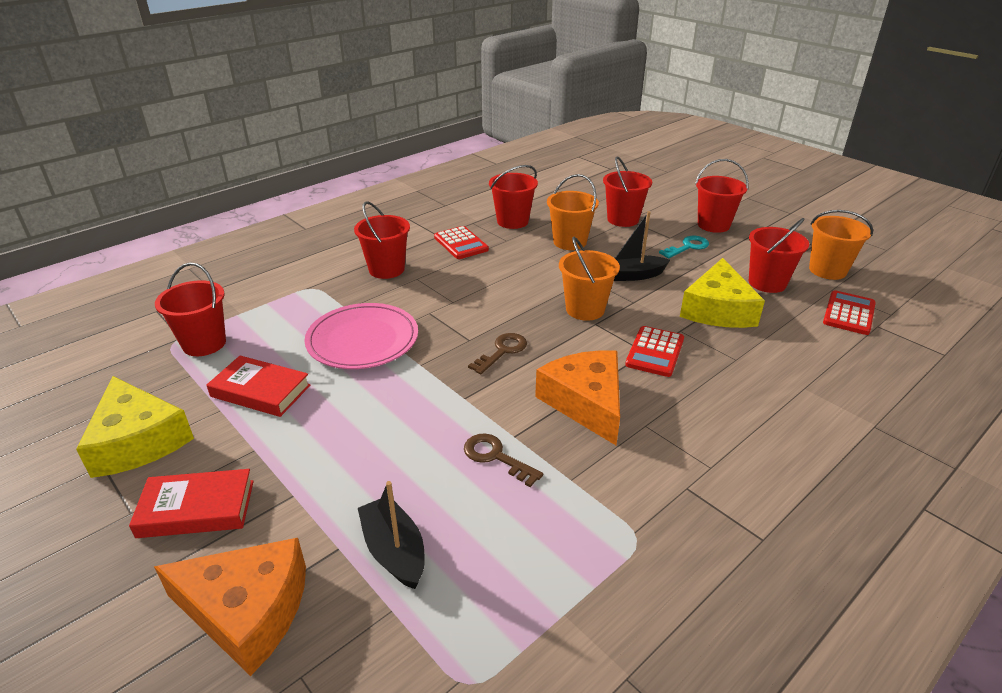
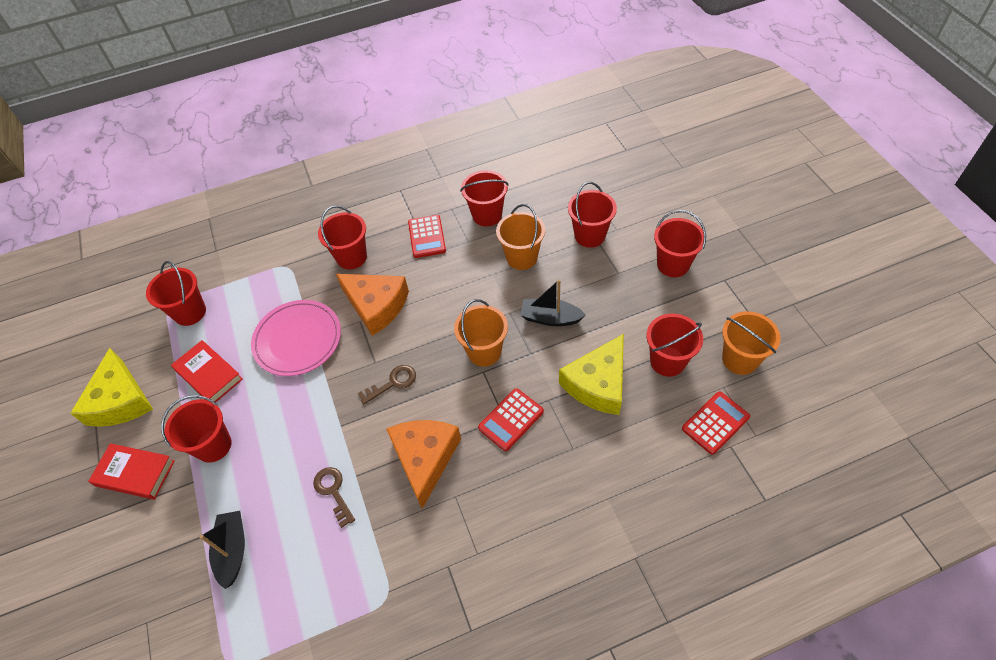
camera: 25 degrees right, 20 degrees up
orange cheese [154,538,306,676] -> orange cheese moved to [336,274,409,336]
turquoise key [659,236,709,258] -> none
none -> red bucket [161,395,232,463]

